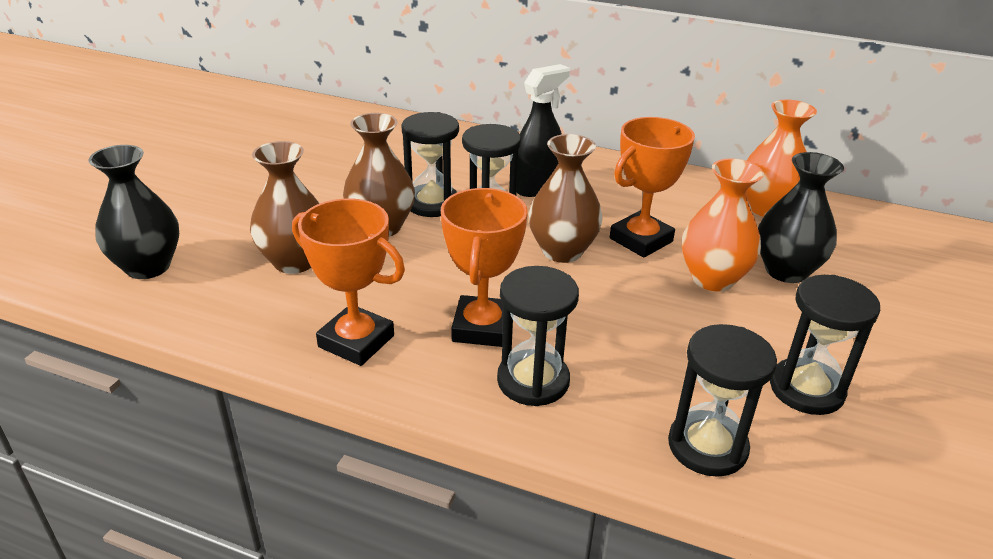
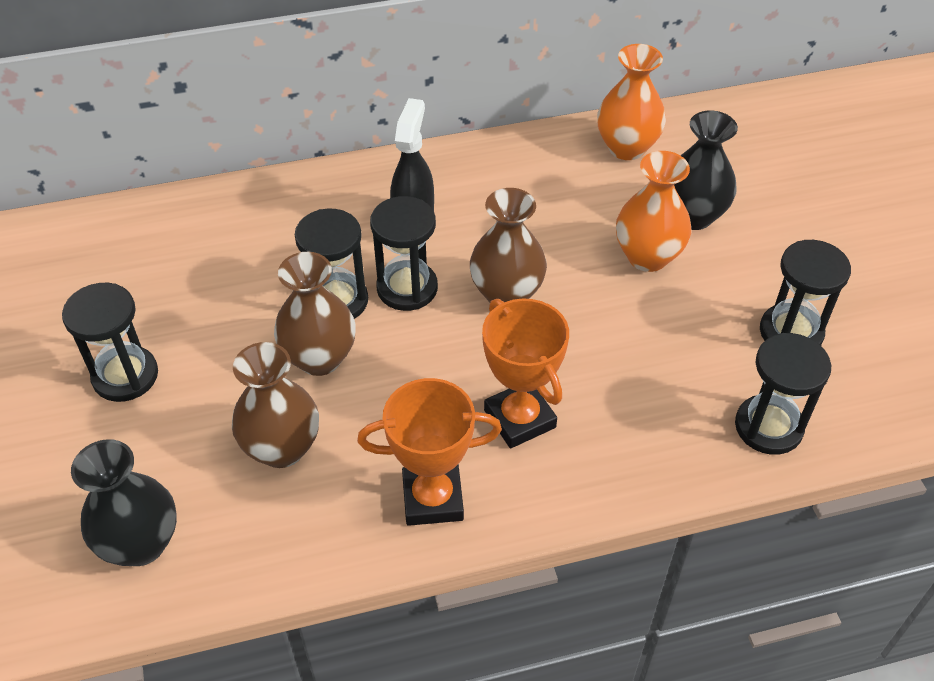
camera: 35 degrees left, 15 degrees up
black hourglass [497,266,579,406] -> black hourglass moved to [62,283,158,402]
orange trophy [610,117,695,258] -> none

